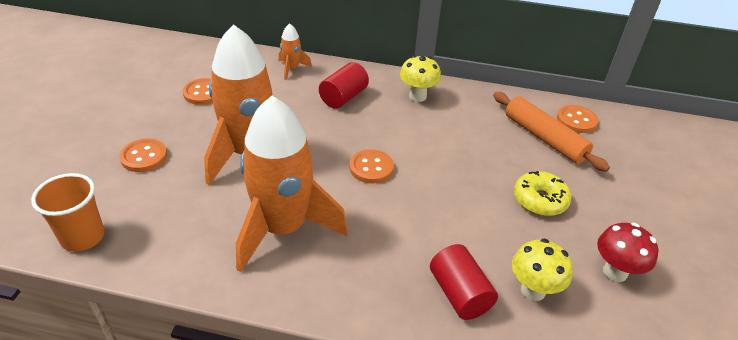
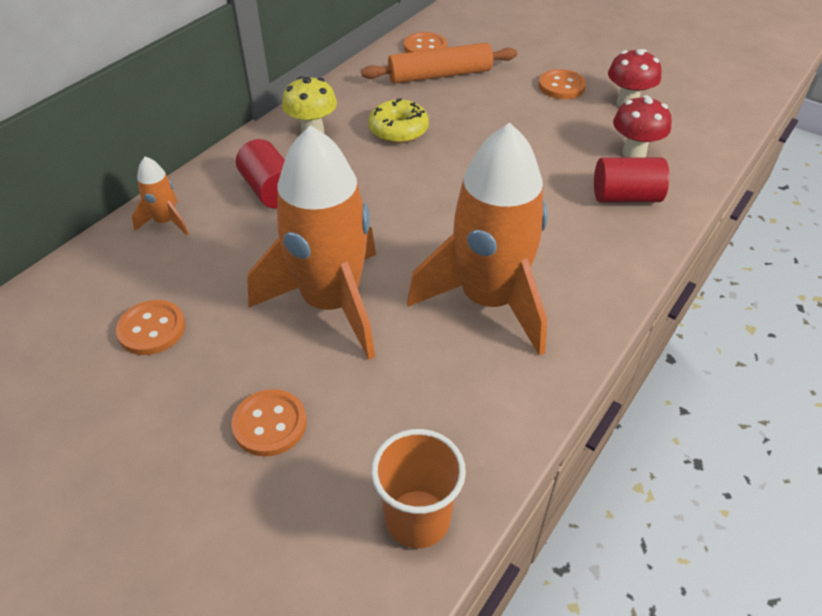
camera: 65 degrees left, 5 degrees up
orange button [349,149,394,183] -> orange button moved to [539,69,586,99]
yellow mushroom [512,238,573,301] -> red mushroom [613,95,672,157]
yellow donut [514,171,572,216] -> yellow donut moved to [368,98,429,144]

